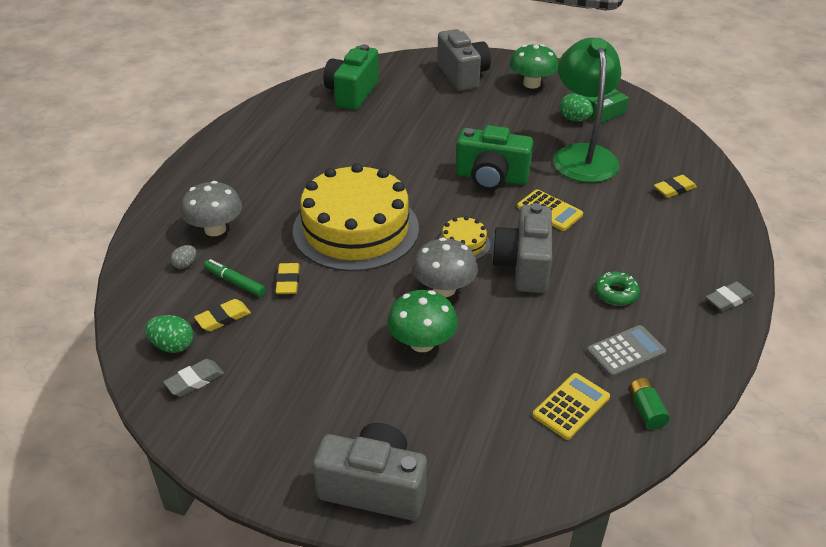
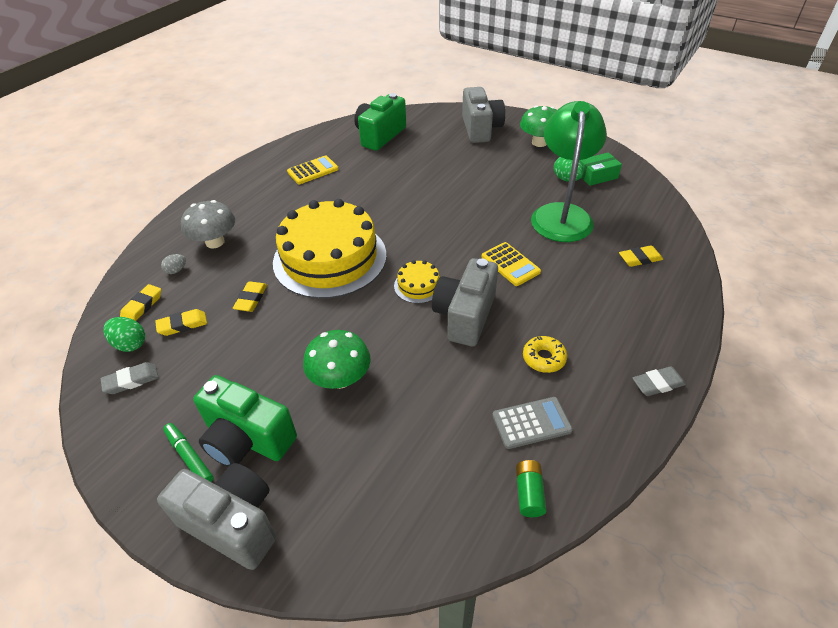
camera: 15 degrees right, 5 degrees up
green marker [204,259,266,297] -> green marker moved to [163,423,214,482]
grey mushroom [412,238,478,297] -> none
green camera [456,125,533,190] -> green camera moved to [193,375,297,467]
yellow calculator [533,373,610,440] -> yellow calculator moved to [287,156,339,184]
green donut [595,272,640,306] -> yellow donut [523,336,567,373]
none -> yellow eraser [120,284,161,321]

